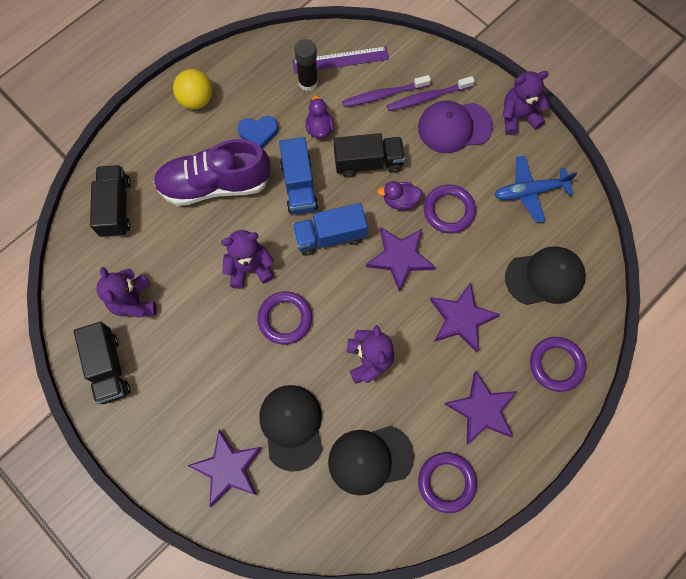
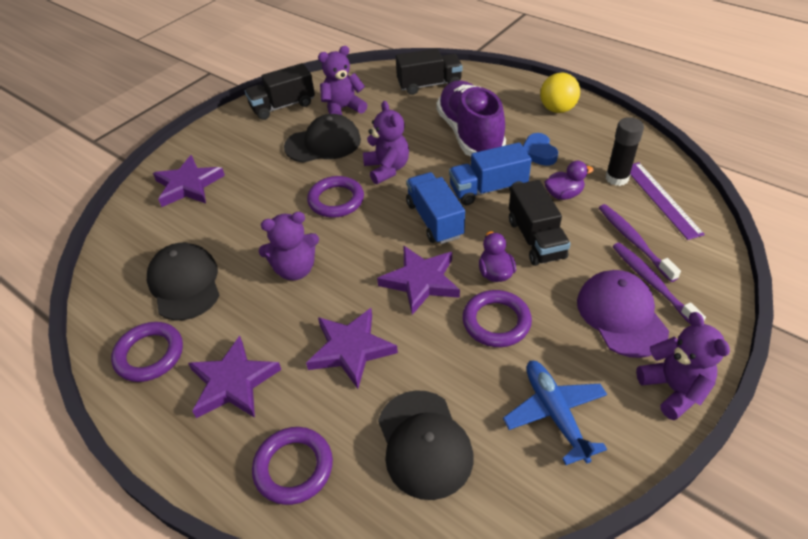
camera: 85 degrees right, 25 degrees down
black cap [259,385,322,472] -> black cap moved to [284,114,361,163]

